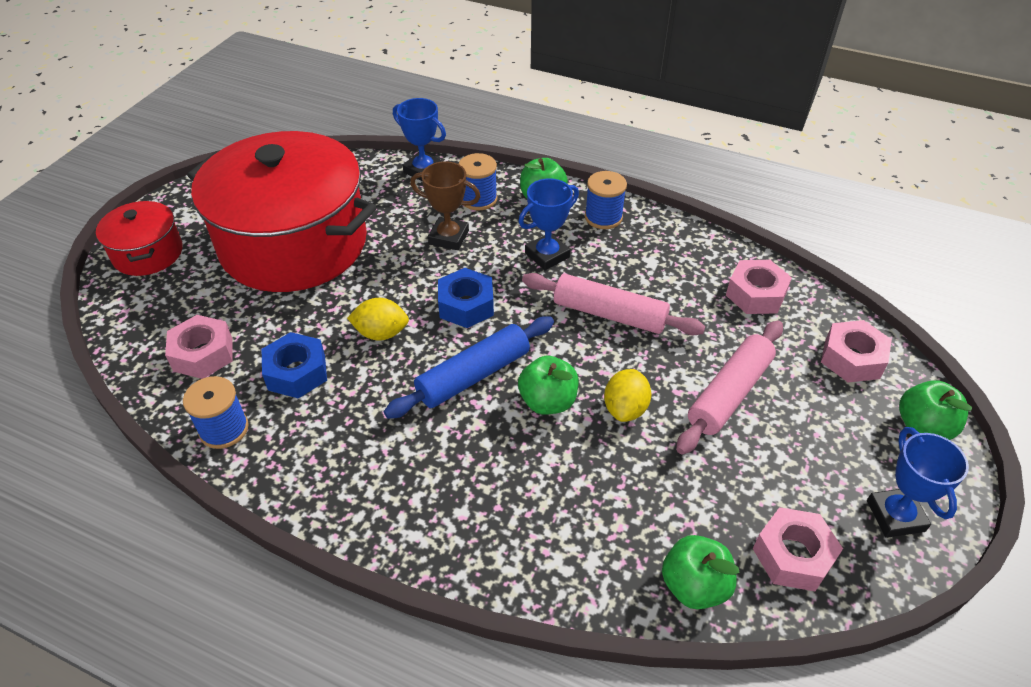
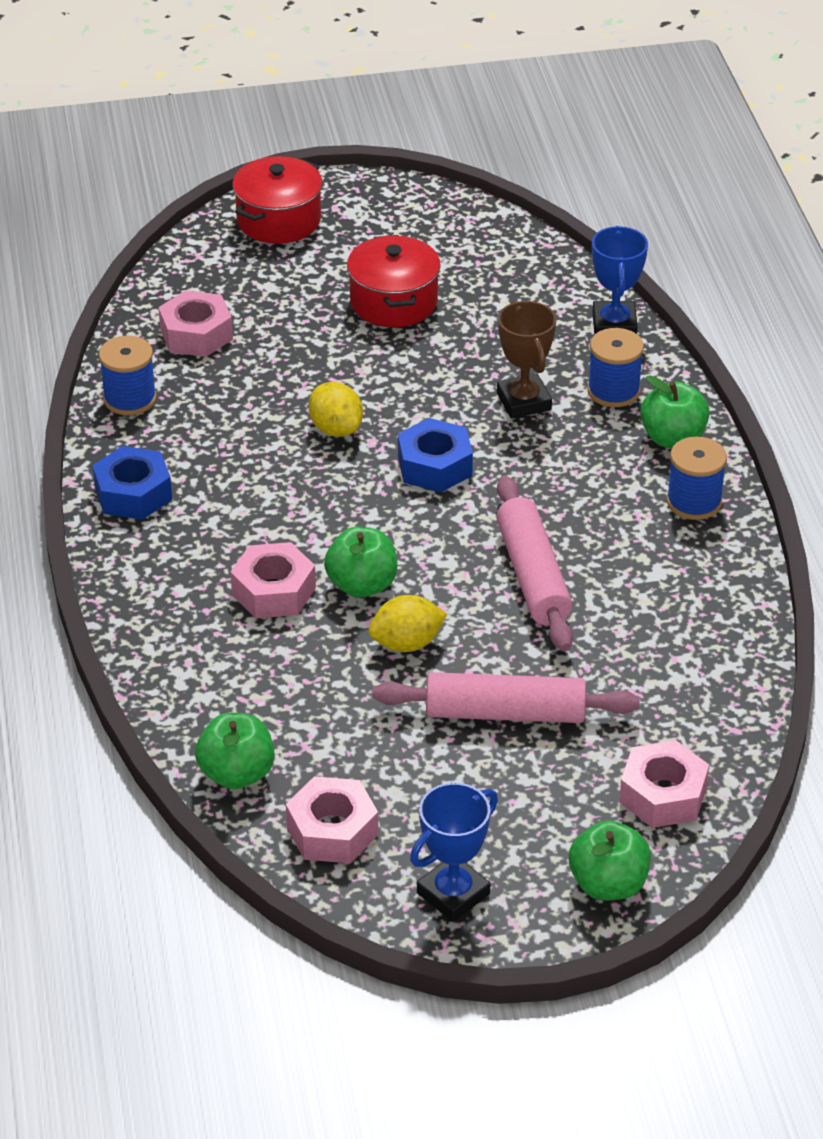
camera: 55 degrees right, 5 degrees down
red pot [187,131,377,292] -> red pot [347,235,441,327], size x0.46
blue nut [262,332,327,399] -> blue nut moved to [92,446,172,520]
blue rolling pin [384,316,554,419] -> none
blue trophy [519,178,579,270] -> none
pink nut [726,260,792,314] -> pink nut moved to [231,542,316,618]

